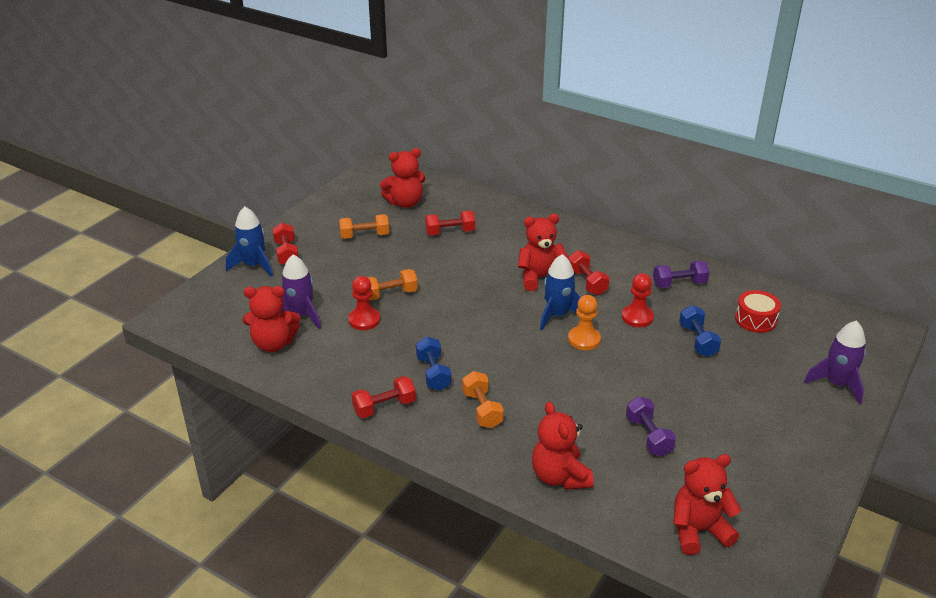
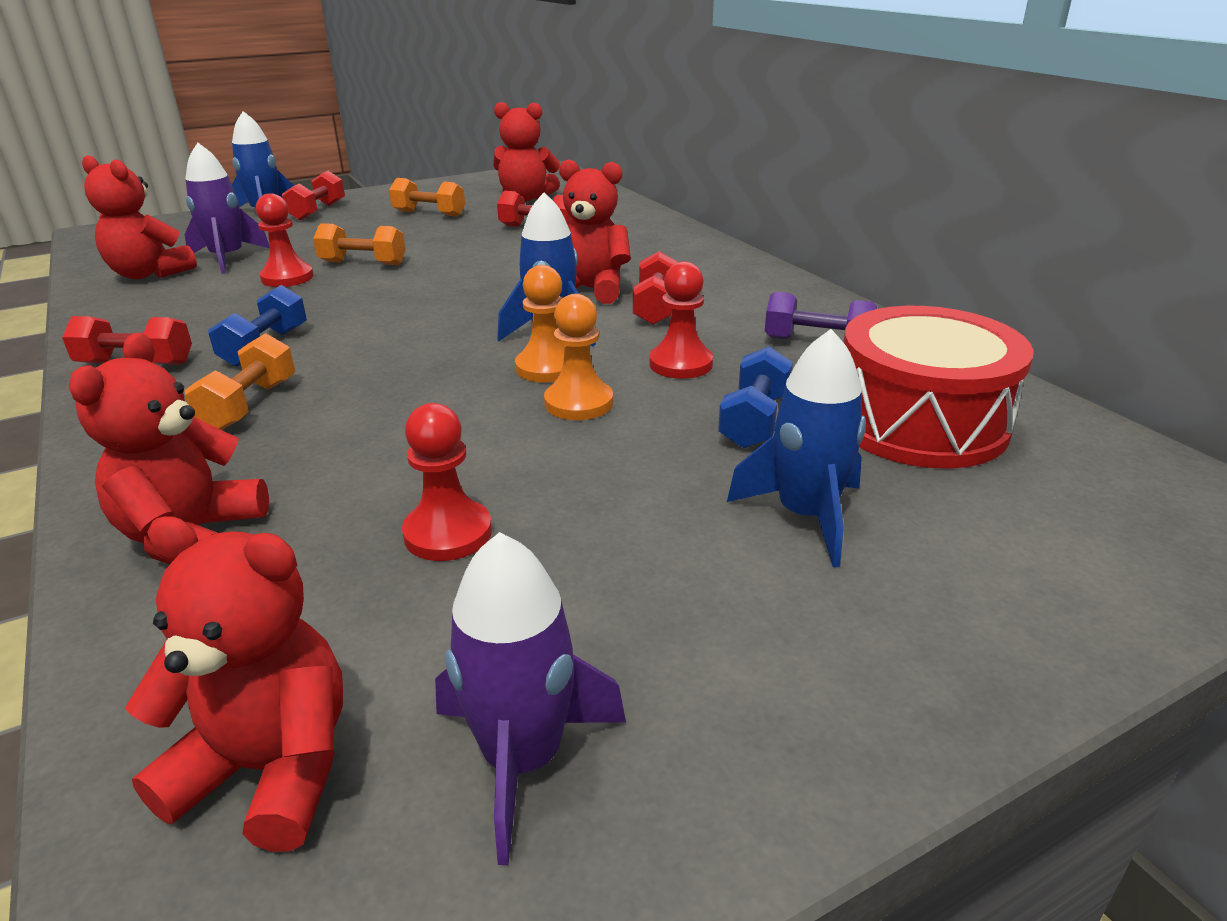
camera: 30 degrees right, 5 degrees down
purple dumbbell [626,396,676,456] -> red pawn [402,403,492,561]
red drum [735,290,781,333] -> red drum [843,306,1034,469], size x1.82
purple rocket [804,320,866,405] -> purple rocket moved to [435,532,626,865]
none -> orange pawn [544,294,613,420]
none -> blue rocket [727,329,866,567]

